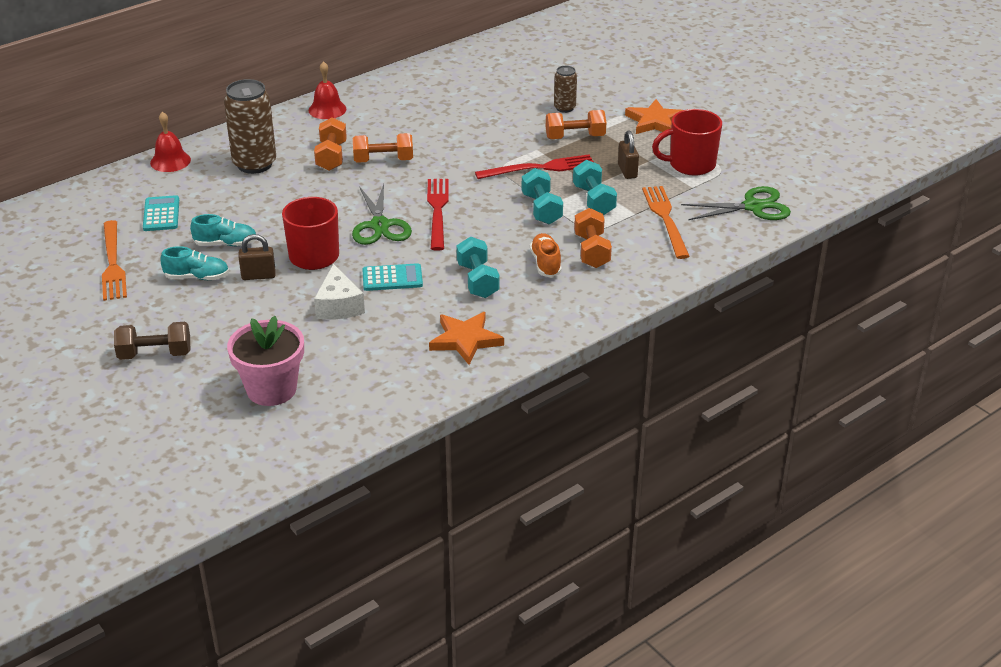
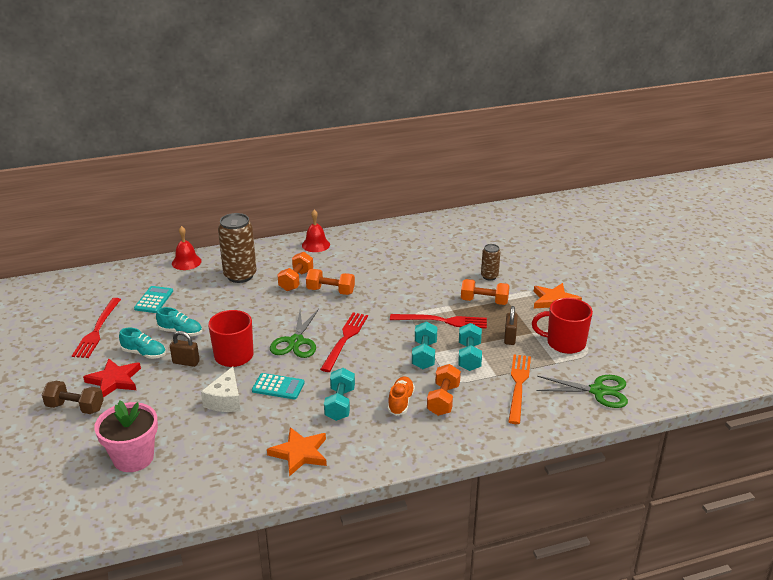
camera: 20 degrees right, 5 degrees down
orange fork [102,220,127,301] -> red fork [72,298,121,358]
none -> red star [83,358,141,398]

